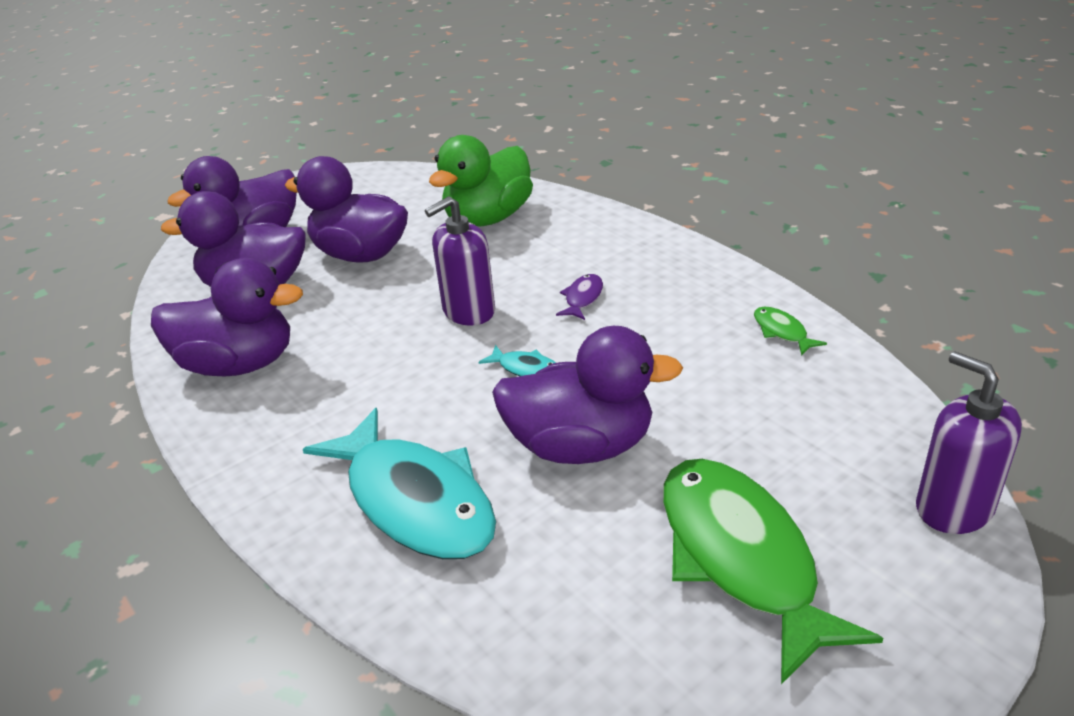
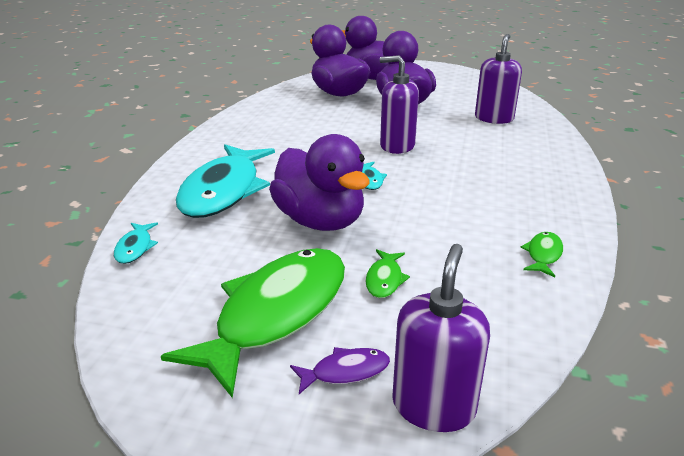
camera: 50 degrees right, 5 degrees down
purple duck [151,258,303,376] -> none
green duck [429,135,533,226] -> purple soap dispenser [475,34,522,124]
purple fish [556,274,603,320] -> purple fish moved to [290,347,390,394]
none -> turquoise fish [114,222,158,264]
none -> green fish [366,249,410,298]

